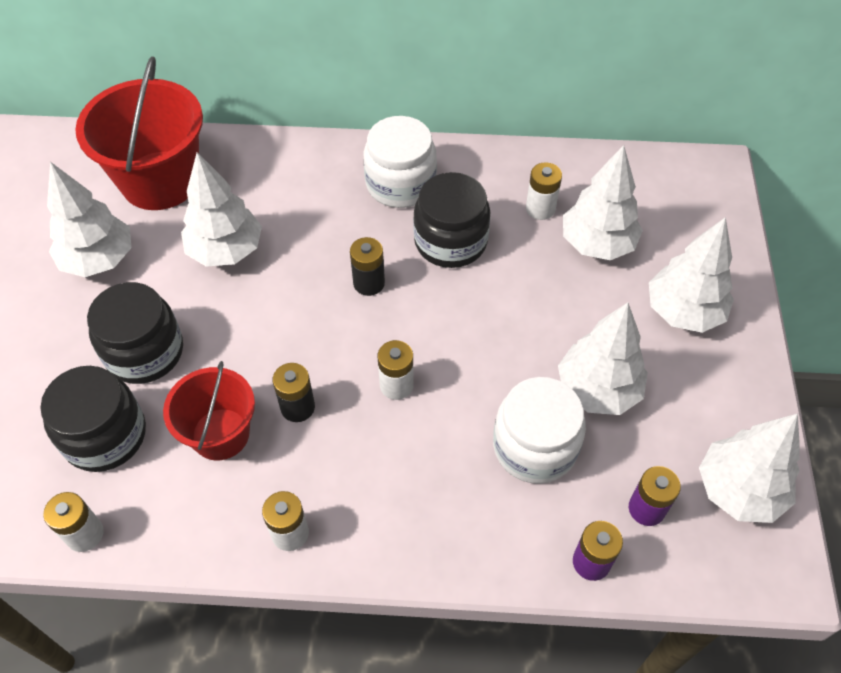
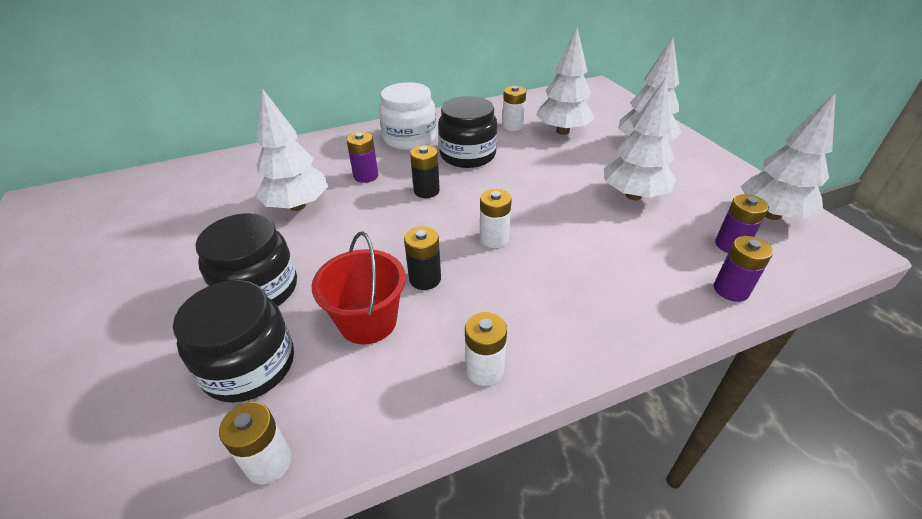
camera: 25 degrees left, 15 degrees down
white tree [47,162,131,277] -> none
red bucket [75,56,203,210] -> none
white jar [493,377,586,484] -> none
none -> purple battery [346,132,378,183]

